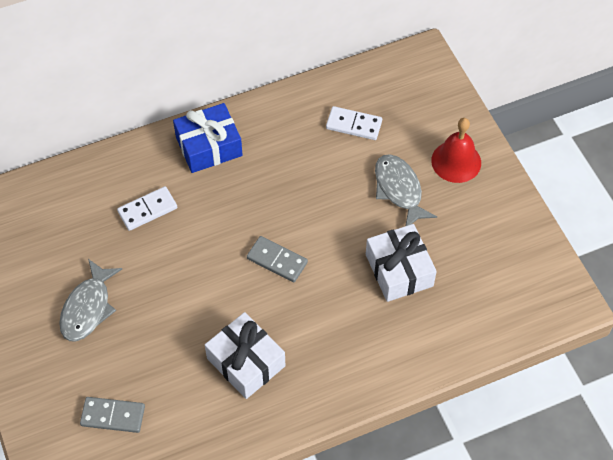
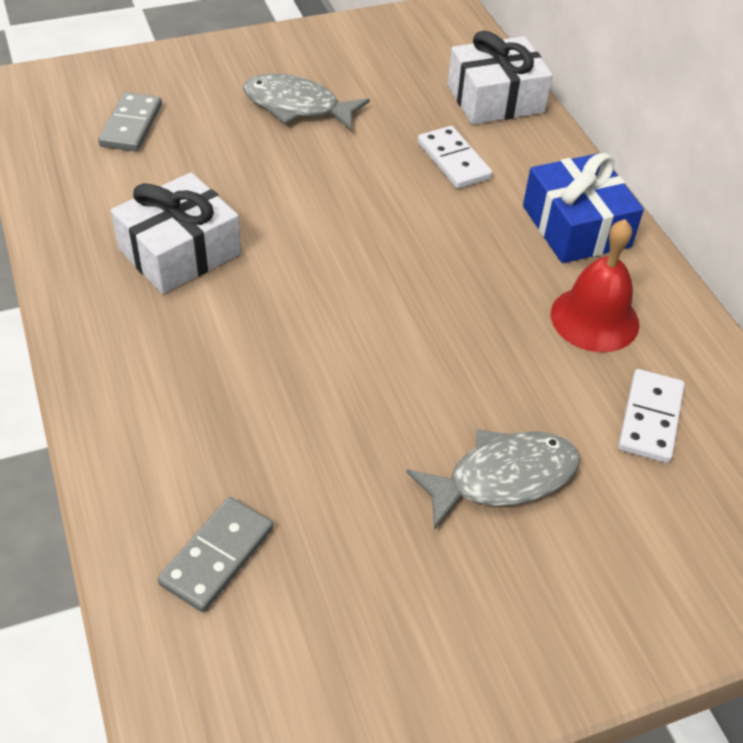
camera: 90 degrees right, 10 degrees down
grey domino [247,236,308,282] -> grey domino moved to [158,497,273,612]
white gift [366,224,437,302] -> white gift moved to [448,31,553,124]
red bell [431,118,481,183] -> red bell moved to [551,219,639,352]

